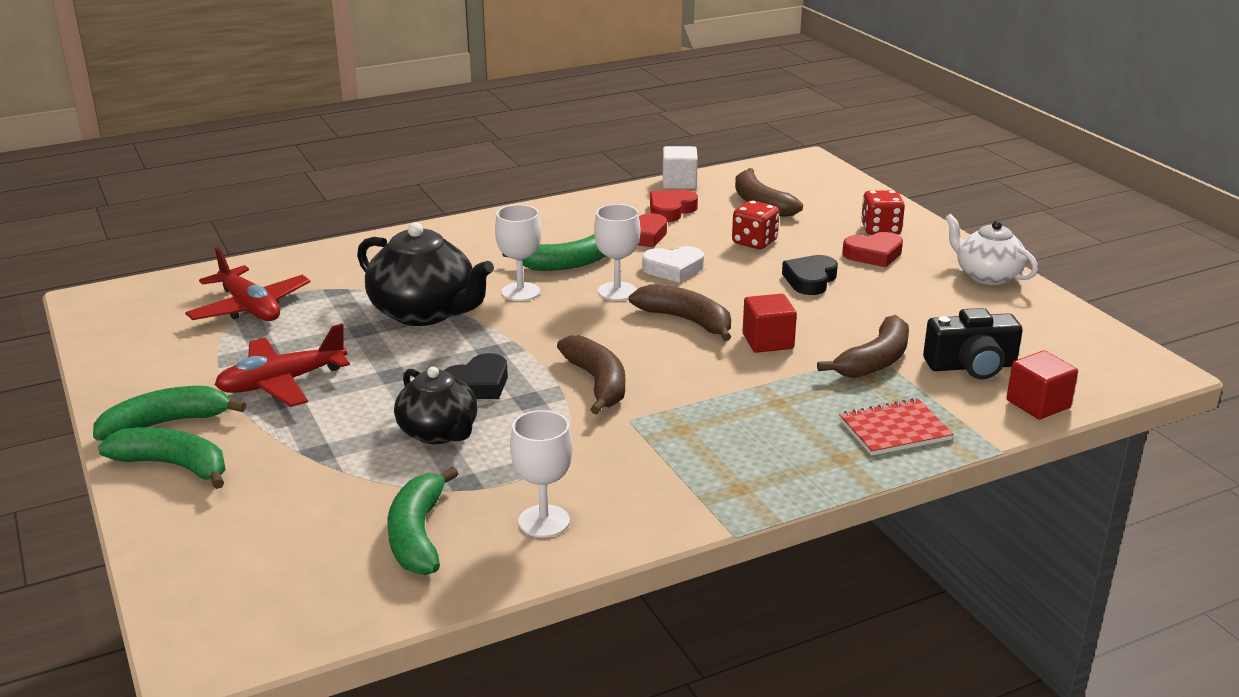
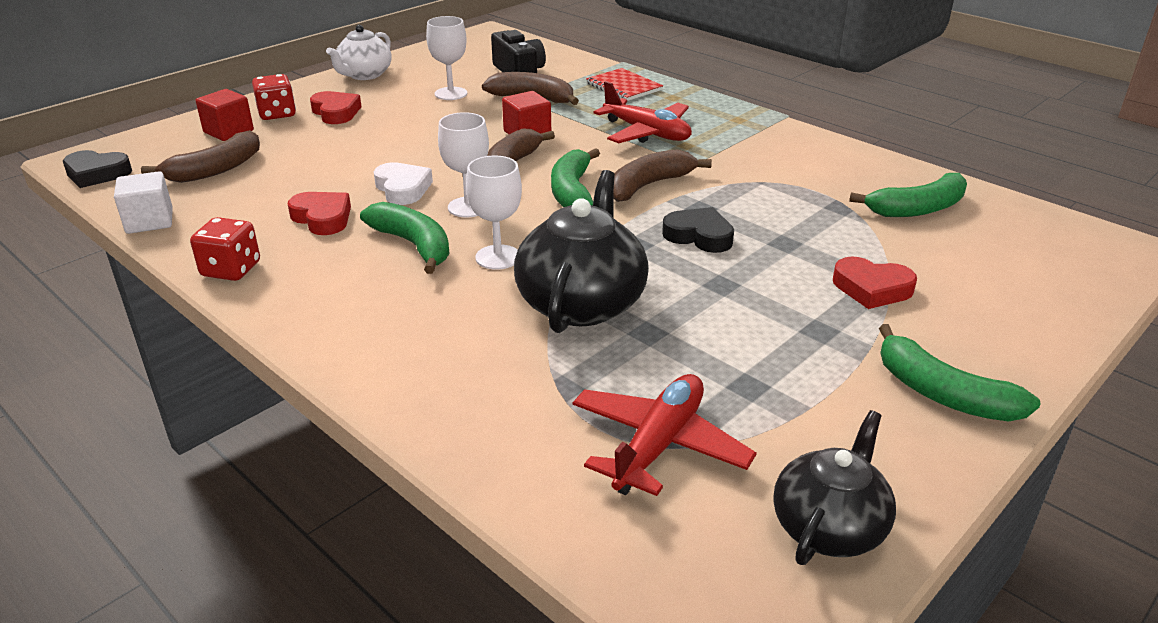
camera: 110 degrees left, 5 degrees up
green banana [98,427,226,489] -> green banana moved to [551,148,600,207]
red plane [214,324,350,407] -> red plane moved to [594,81,692,143]
black teapot [394,367,478,444] -> black teapot moved to [773,410,896,565]
white goblet [510,410,573,537] -> white goblet moved to [426,16,467,100]
red heart [650,189,698,222] -> red heart moved to [833,257,917,309]
red dice [732,200,780,249] -> red dice moved to [190,217,260,281]
black heart [782,255,838,295] -> black heart moved to [63,150,132,188]
red cube [1006,351,1078,419] -> red cube moved to [196,89,254,141]

